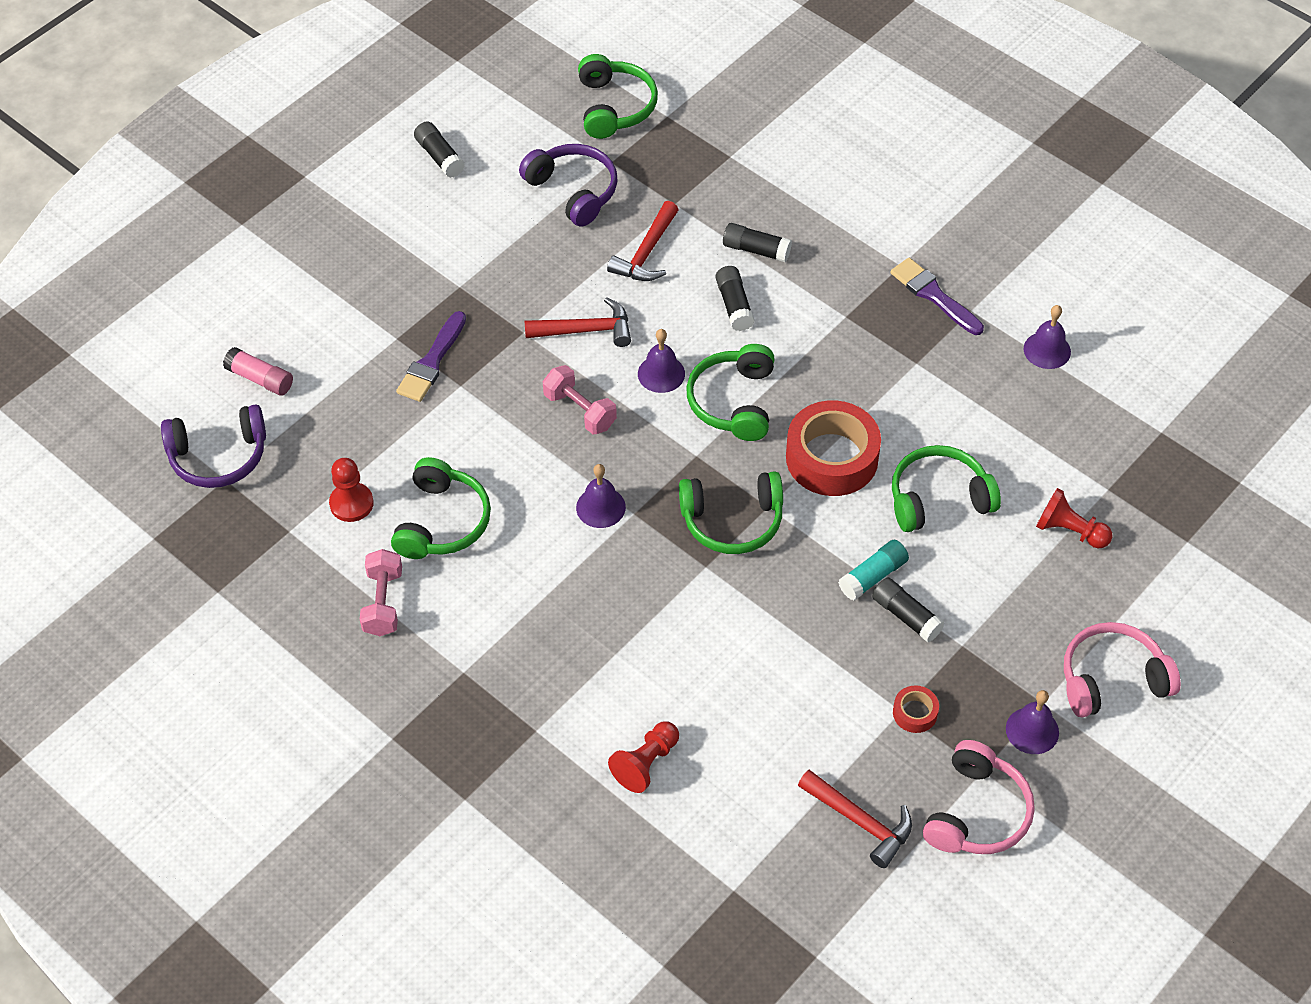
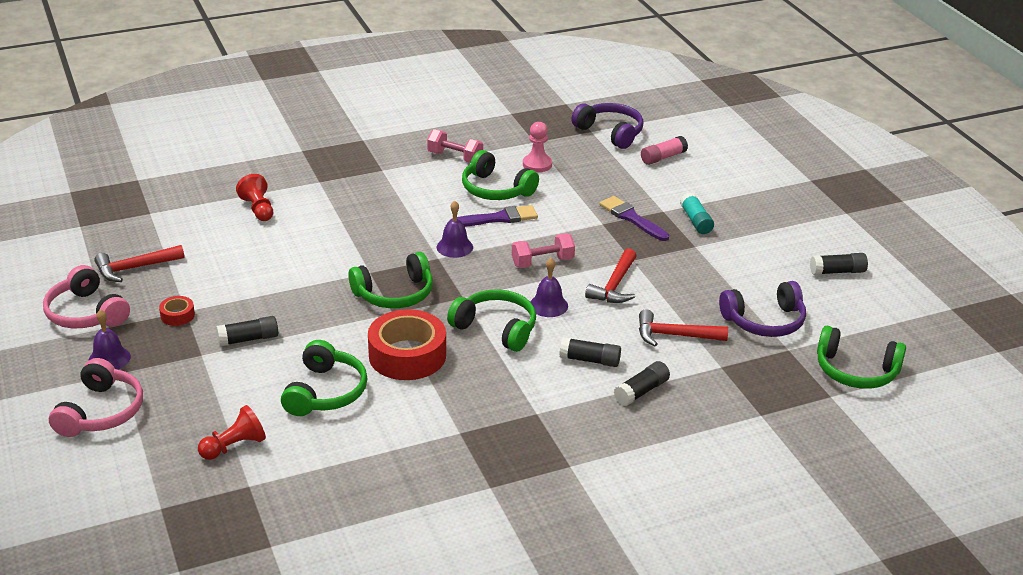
camera: 115 degrees right, 20 degrees down
purple headphones [161,404,266,488] -> purple headphones turned 120 degrees clockwise [572,103,643,149]
red pawn [329,458,374,522] -> pink pawn [523,122,552,172]
red hammer [607,201,679,281] -> red hammer turned 45 degrees counterclockwise [639,309,728,346]
green headphones [679,471,783,554] -> green headphones turned 135 degrees counterclockwise [348,252,433,308]
turquoise glue stick [838,540,909,600] -> turquoise glue stick moved to [680,192,714,234]
purple brush [890,258,984,335] -> purple brush moved to [452,205,538,227]
purple bell [1024,305,1071,369] -> none

